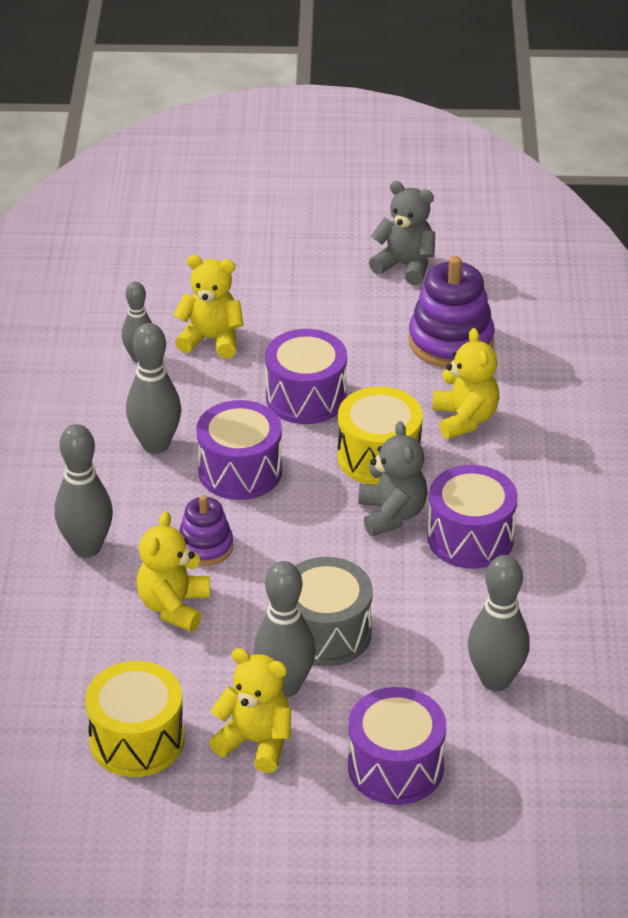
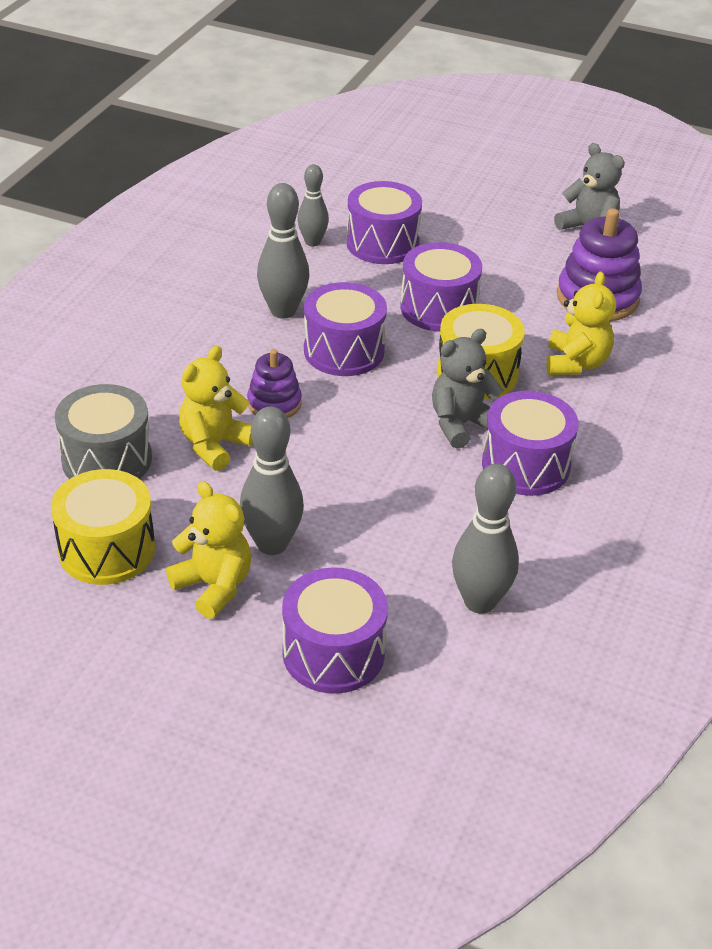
camera: 20 degrees right, 0 degrees up
grey bowling pin [55,424,113,558] -> none
yellow teddy bear [173,255,244,358] -> purple drum [346,181,422,264]
grey drum [295,557,373,666] -> grey drum moved to [55,384,152,479]
grey teddy bear [358,421,427,536] -> grey teddy bear turned 135 degrees counterclockwise [432,329,504,449]

